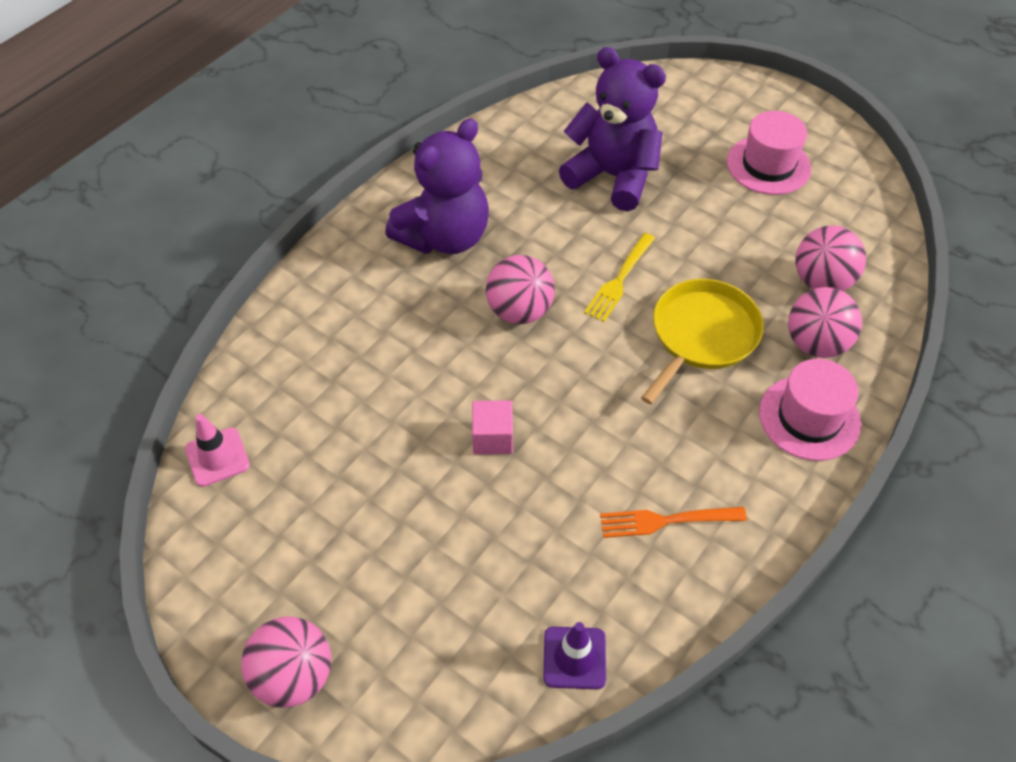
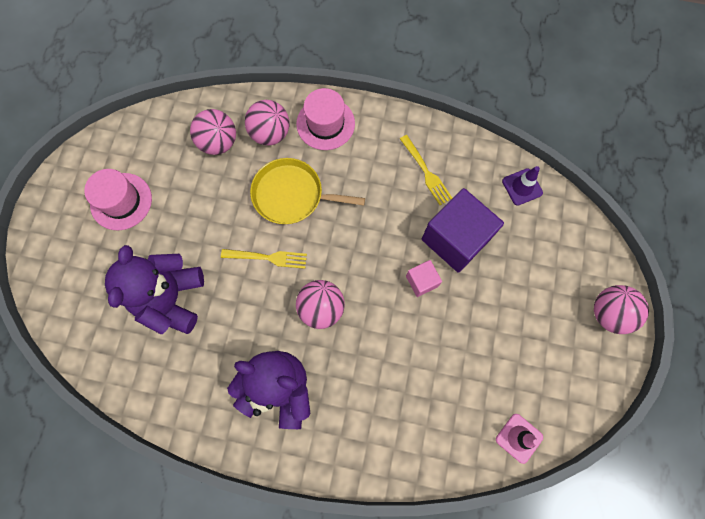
camera: 115 degrees left, 20 degrees up
orange fork [600,507,747,538] -> yellow fork [400,135,452,205]
none -> purple cube [422,188,504,273]

